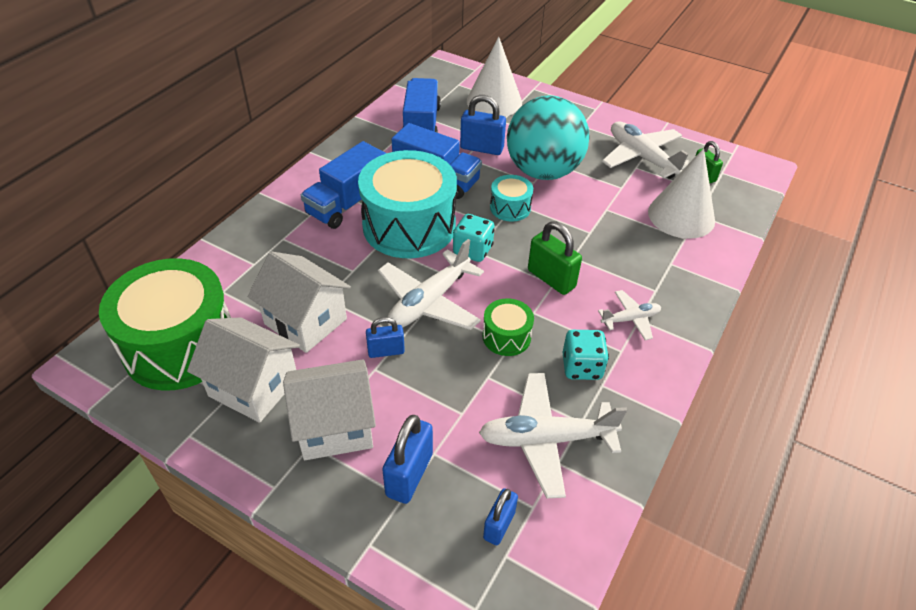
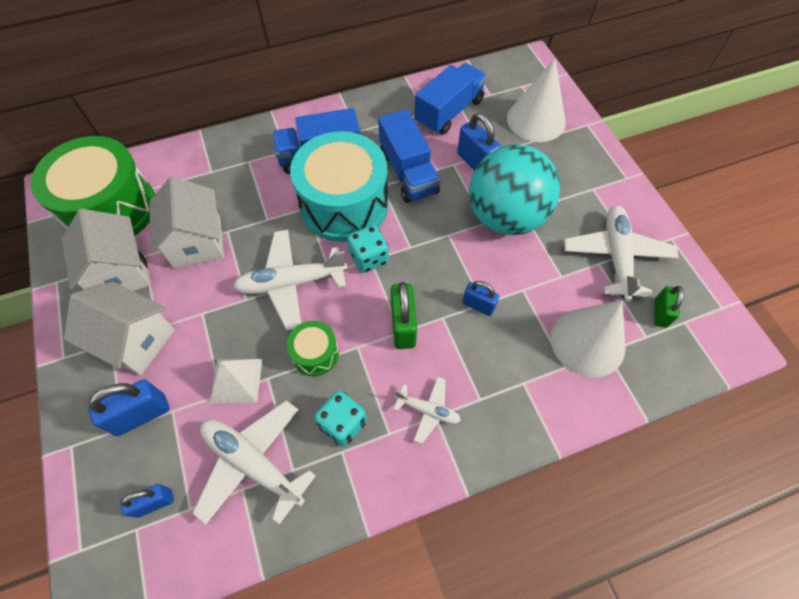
camera: 40 degrees right, 15 degrees up
blue padlock [366,317,405,358] -> blue padlock moved to [462,281,499,316]
turquoise drum [490,175,533,221] -> none
none -> white pyramid [210,359,263,403]

